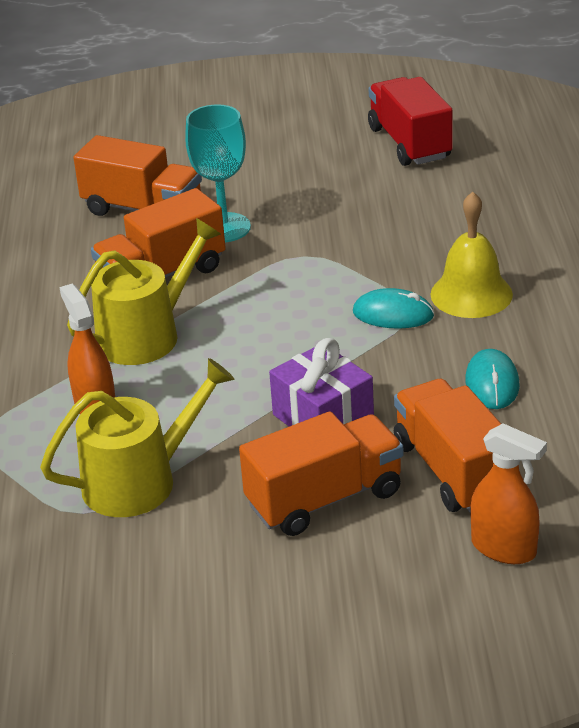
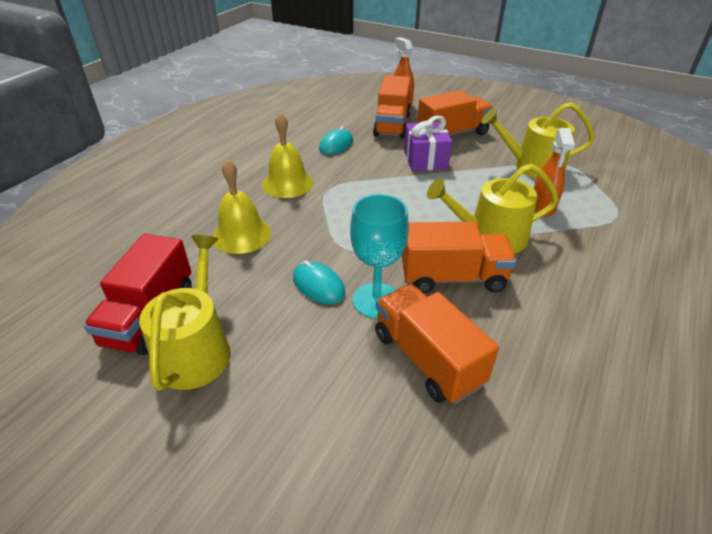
camera: 150 degrees left, 5 degrees up
orange truck [239,412,404,536] -> orange truck turned 150 degrees clockwise [417,90,494,136]
turquoise mouse [353,288,434,329] -> turquoise mouse moved to [293,261,345,304]
none -> yellow watering can [139,235,231,391]
none -> yellow bell [213,159,271,254]

